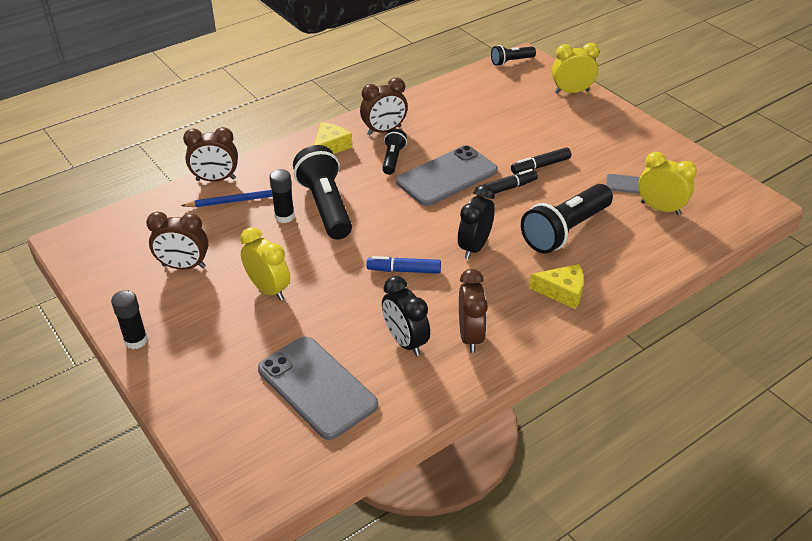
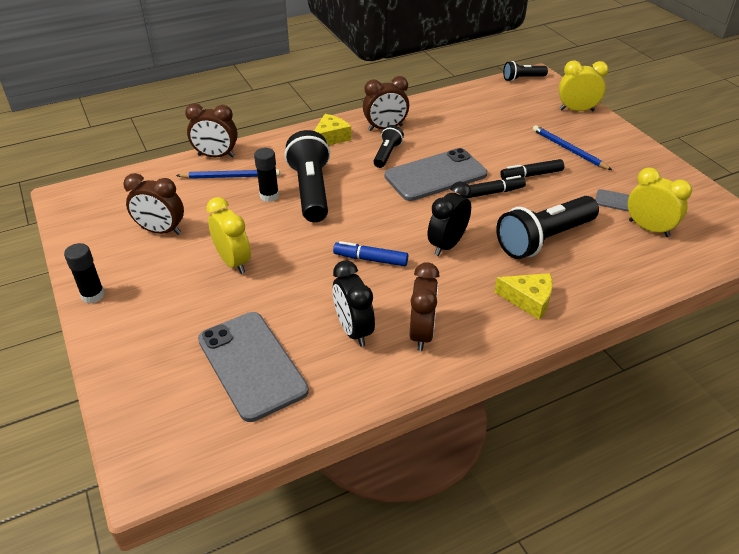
camera: 10 degrees right, 0 degrees up
none -> blue pencil [533,125,612,170]

